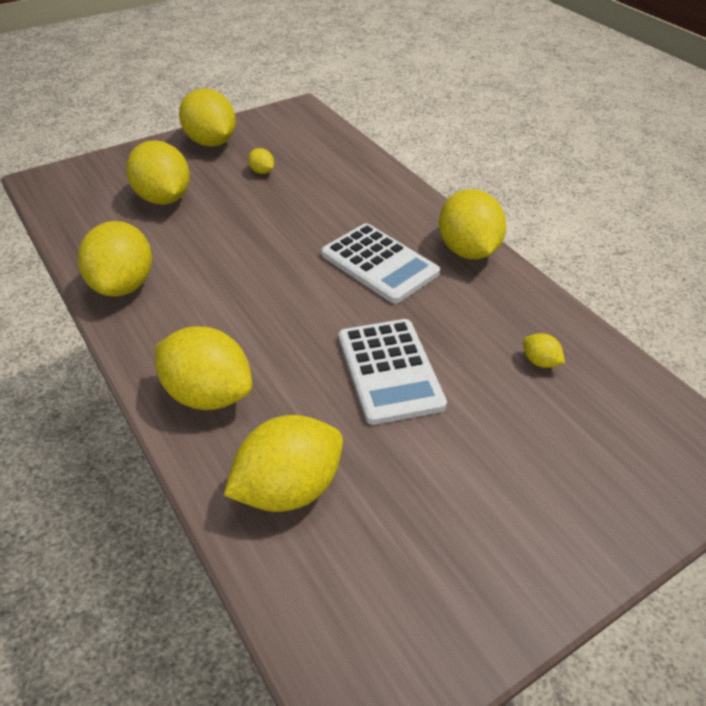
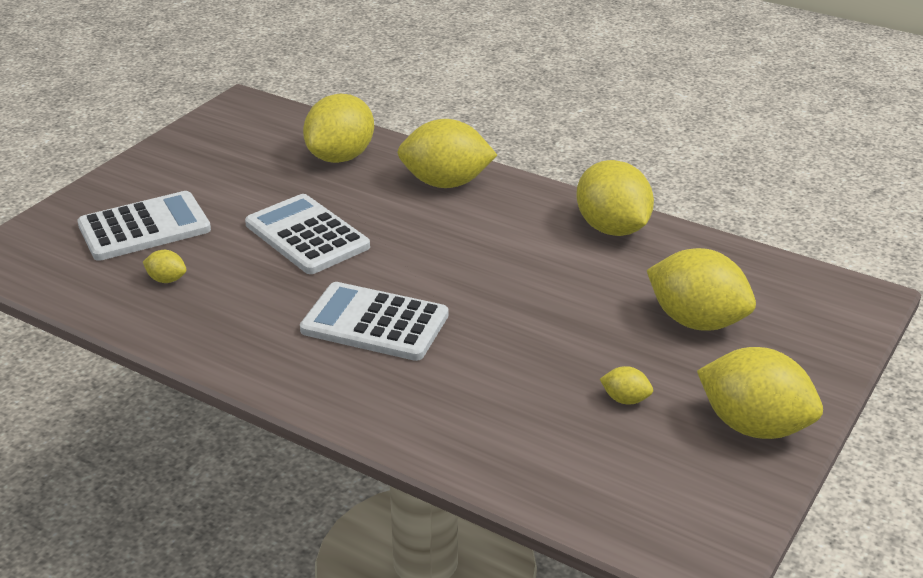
camera: 155 degrees right, 10 degrees down
yellow lemon [439,189,506,259] -> none
none -> white calculator [77,191,211,261]

